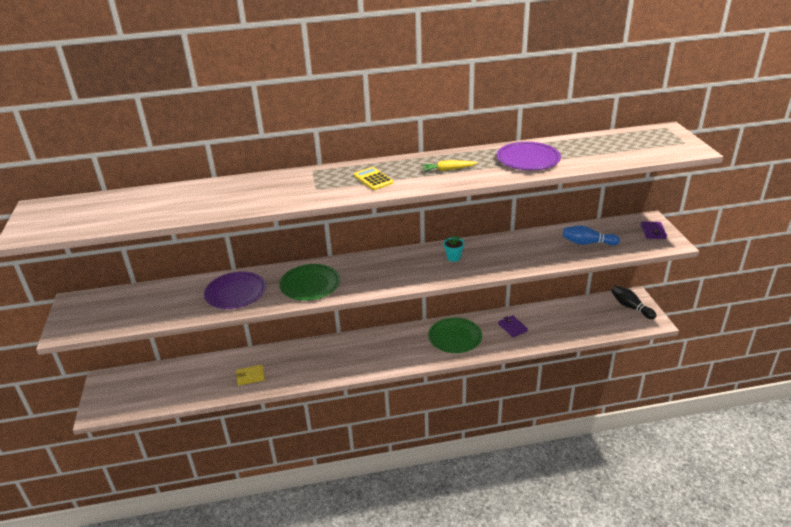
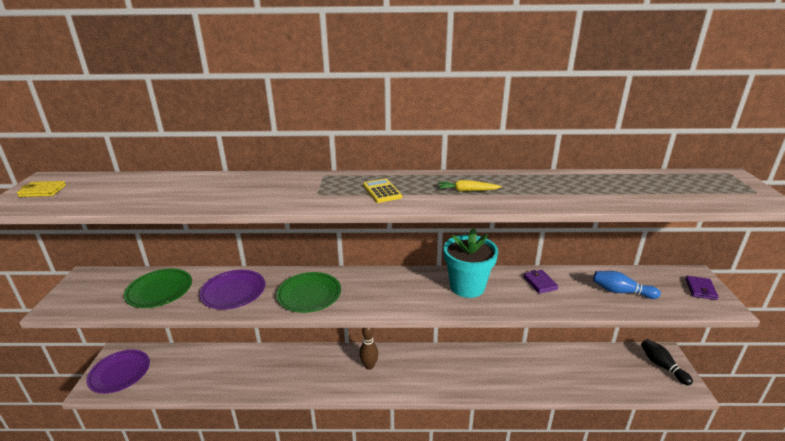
camera: 10 degrees right, 5 degrees down
yellow wallet [236,365,265,385] -> yellow wallet moved to [17,181,66,197]
green plate [428,317,482,353] -> green plate moved to [124,269,192,308]
turquoise flower pot [444,235,464,262] -> turquoise flower pot [444,228,498,298], size x2.35
purple plate [497,142,561,170] -> purple plate moved to [86,350,150,394]
purple wallet [498,315,528,337] -> purple wallet moved to [523,270,559,294]
none -> brown bowling pin [359,328,378,370]

